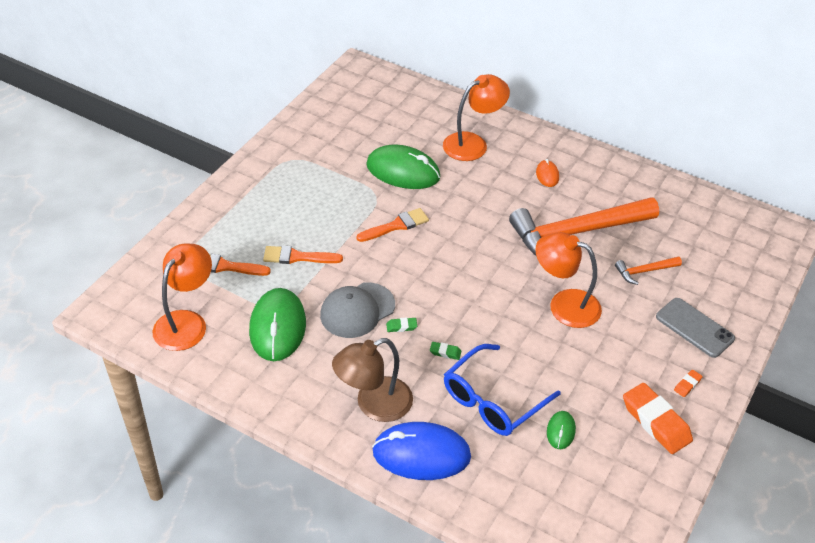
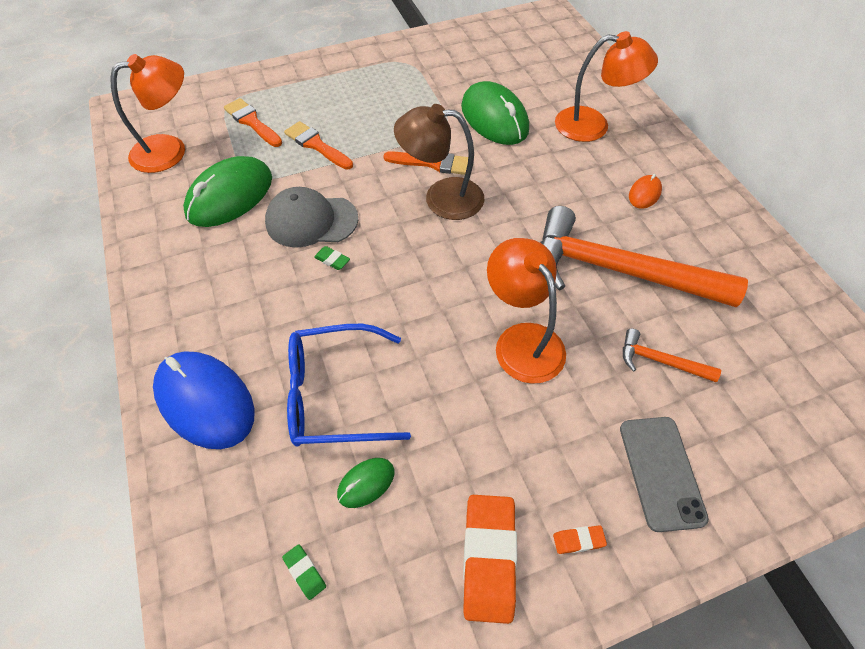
camera: 40 degrees right, 10 degrees up
brown lamp [332,338,413,422] -> brown lamp moved to [394,104,484,220]
green eraser [430,342,462,360] -> green eraser moved to [282,544,326,600]

